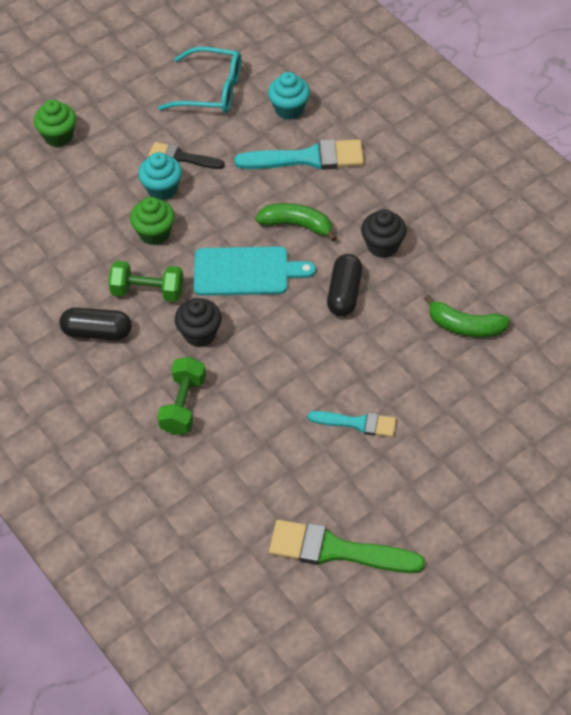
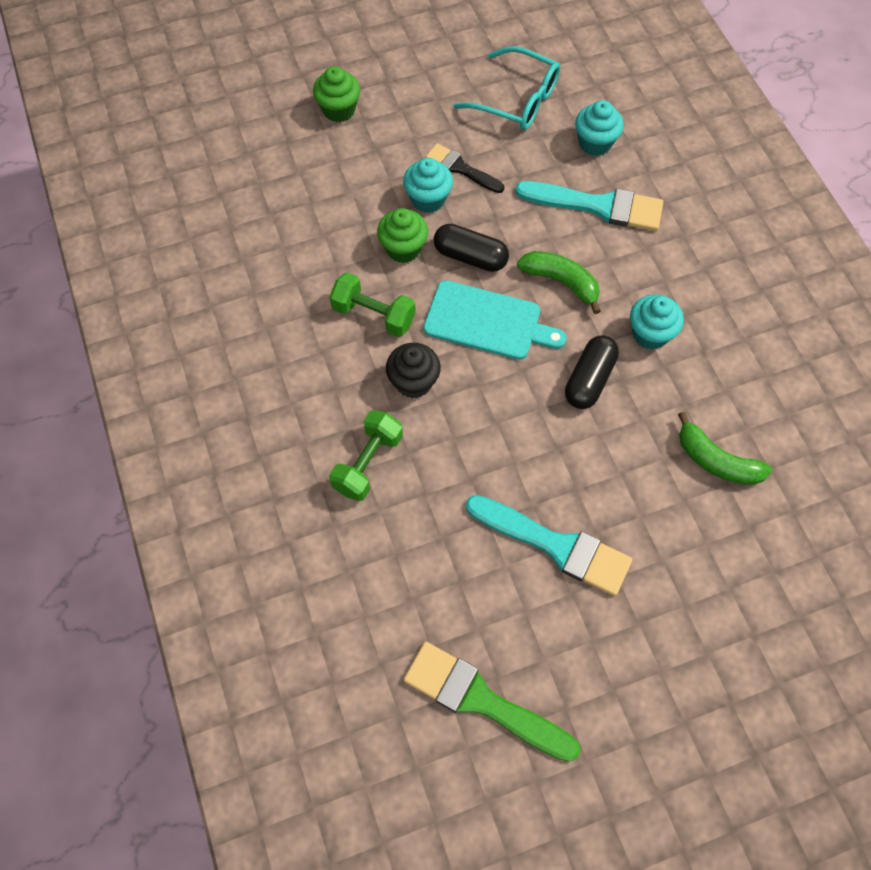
camera: 15 degrees right, 10 degrees up
black capsule [59,308,132,340] -> black capsule moved to [434,224,509,272]
turquoise brush [308,411,396,437] -> turquoise brush [466,495,632,596], size x1.66
black cupcake [361,209,407,258] -> turquoise cupcake [630,294,684,350]

